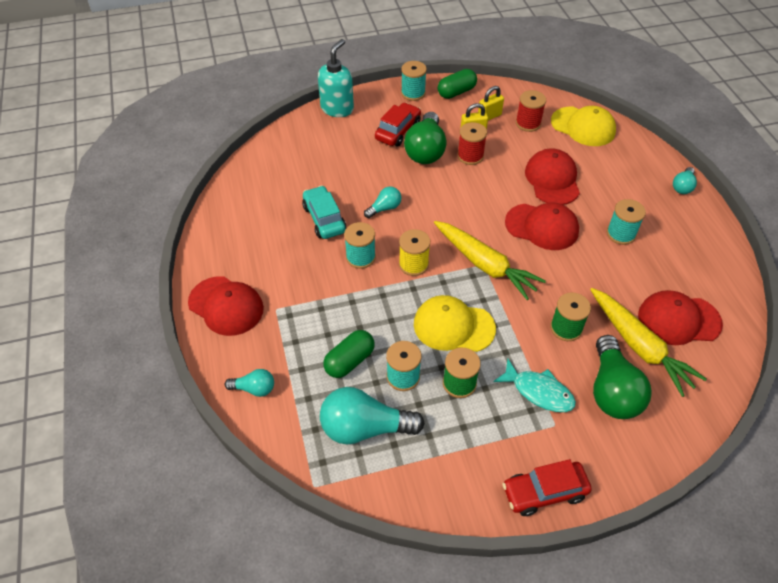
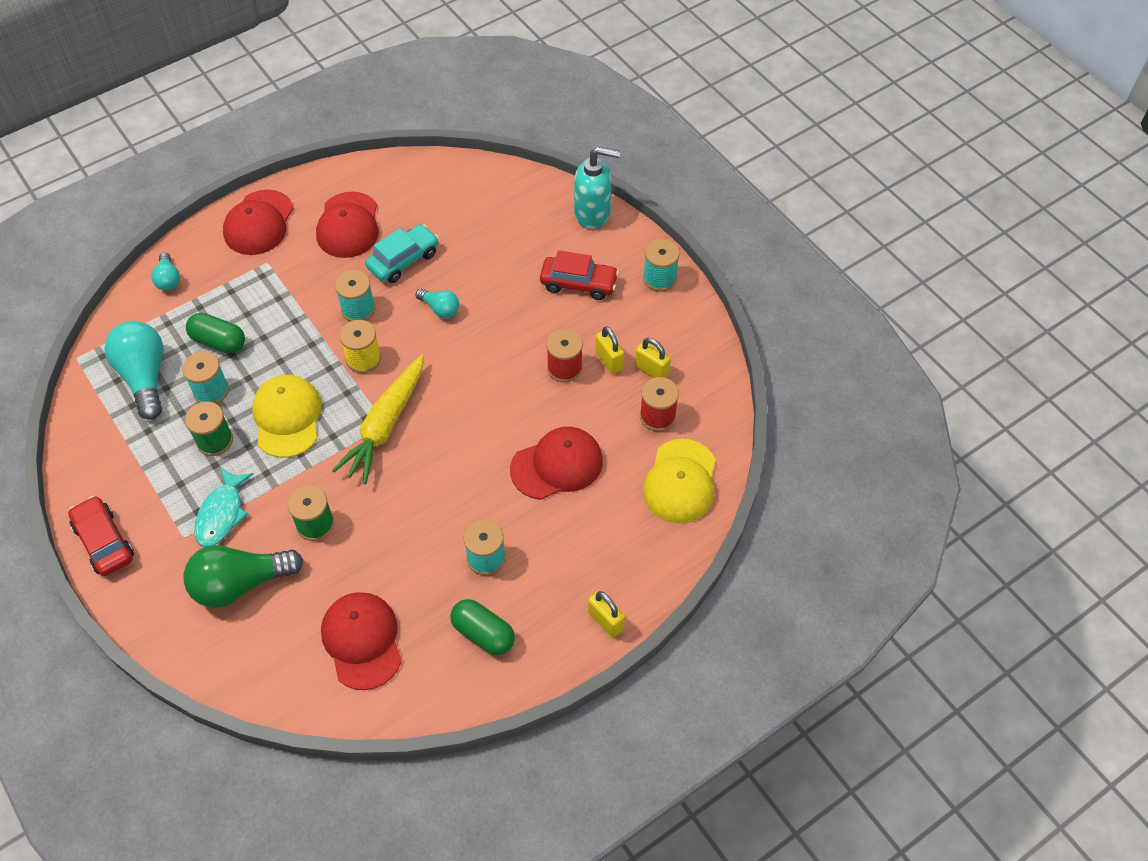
camera: 70 degrees right, 5 degrees up
green light bulb [404,112,446,164] -> none
green capsule [438,69,477,99] -> green capsule moved to [450,599,515,655]
red cap [505,202,579,250] -> red cap moved to [316,192,379,258]
yellow carrot [590,288,707,397] -> none
turquoise light bulb [673,167,697,194] -> yellow padlock [588,590,625,638]

